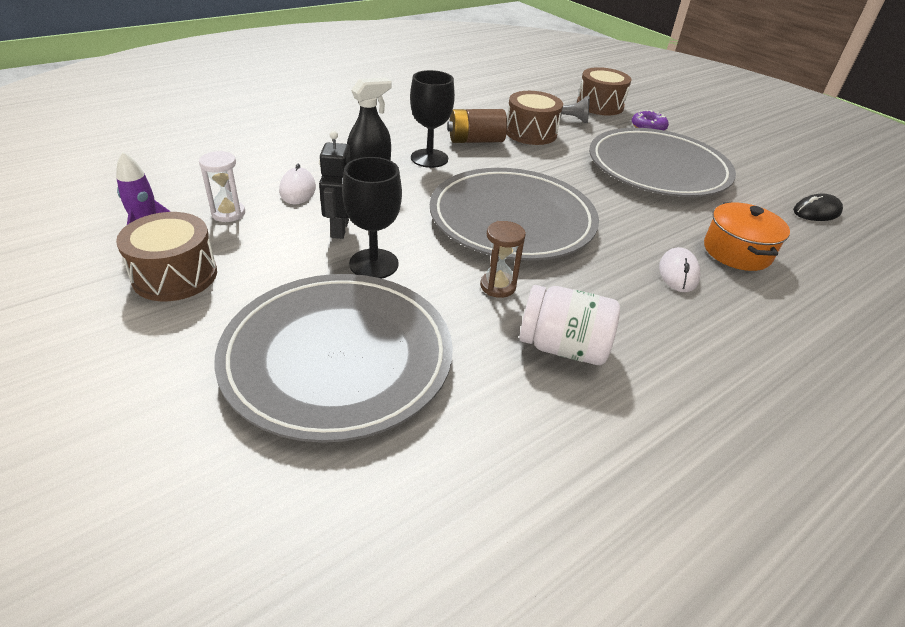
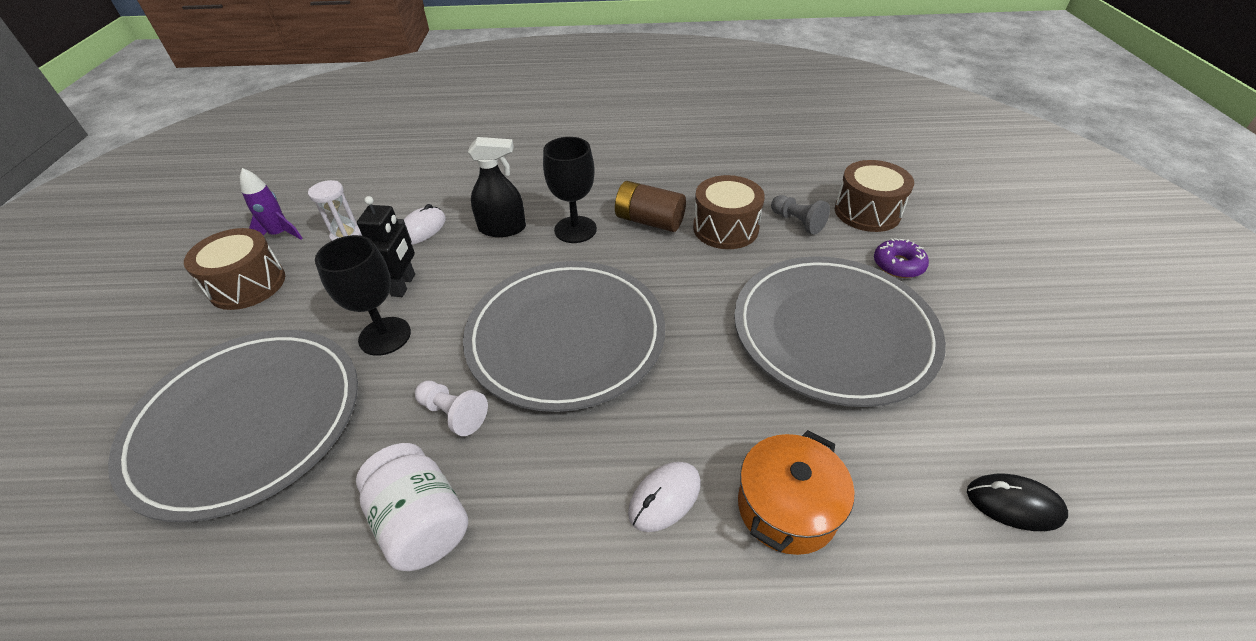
camera: 40 degrees right, 5 degrees up
black robot [319,131,351,239] -> black robot turned 150 degrees clockwise [357,196,415,297]
brown hourglass [480,221,526,298] -> white pawn [415,381,488,436]

